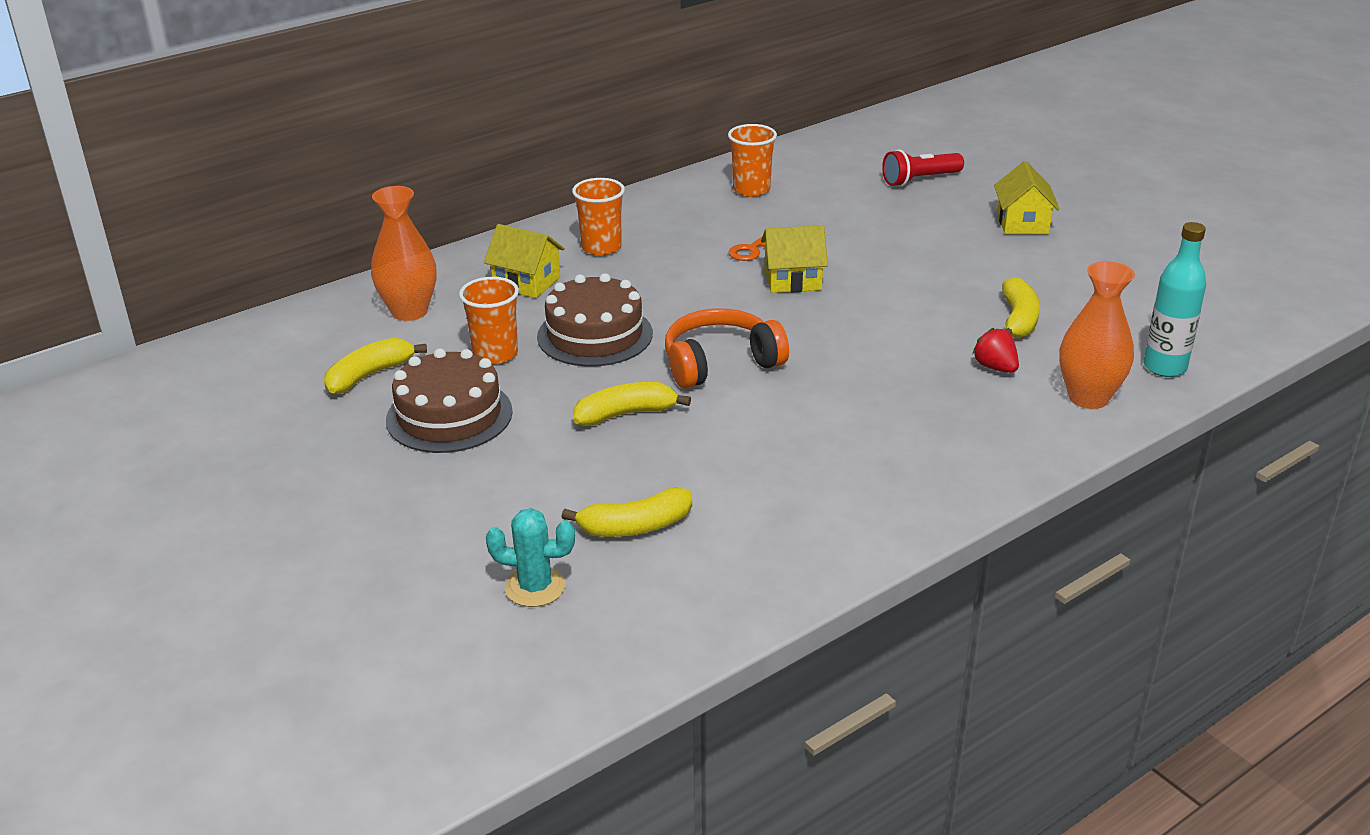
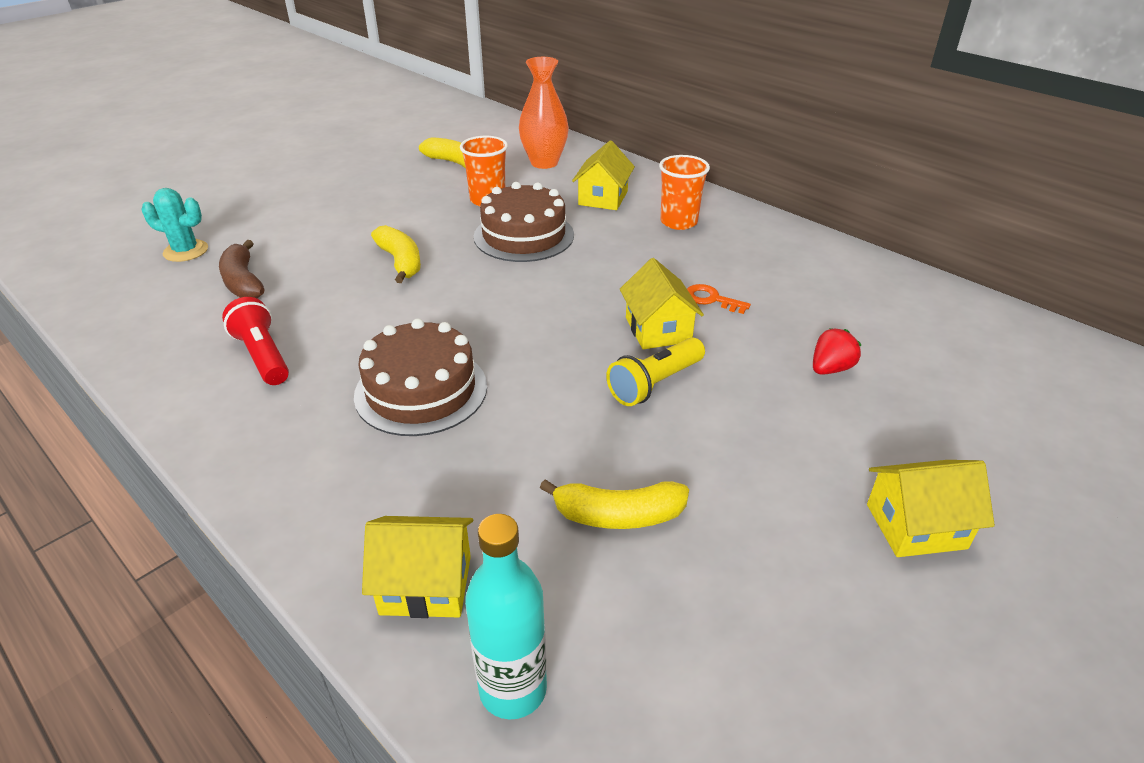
camera: 80 degrees right, 5 degrees up
brown cake [386,348,513,453] -> brown cake moved to [354,318,487,436]
turquoise cactus [486,508,575,607] -> turquoise cactus turned 75 degrees counterclockwise [142,188,208,262]
yellow banana [562,487,692,537] -> brown banana [219,240,264,298]
orange headphones [665,308,789,389] -> none
orange cup [728,124,777,197] -> none
red flashlight [882,149,964,187] -> red flashlight moved to [222,297,289,385]
red strawberry [972,328,1019,373] -> red strawberry moved to [813,328,862,375]
orange vase [1059,261,1135,409] -> yellow house [362,516,473,618]
none -> yellow flashlight [606,337,705,406]

